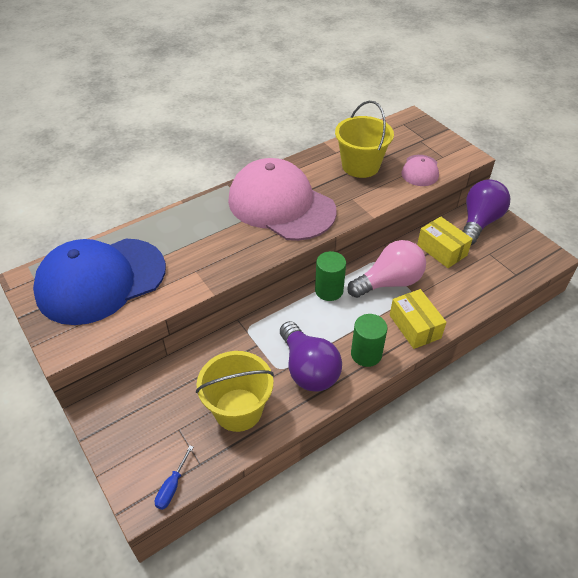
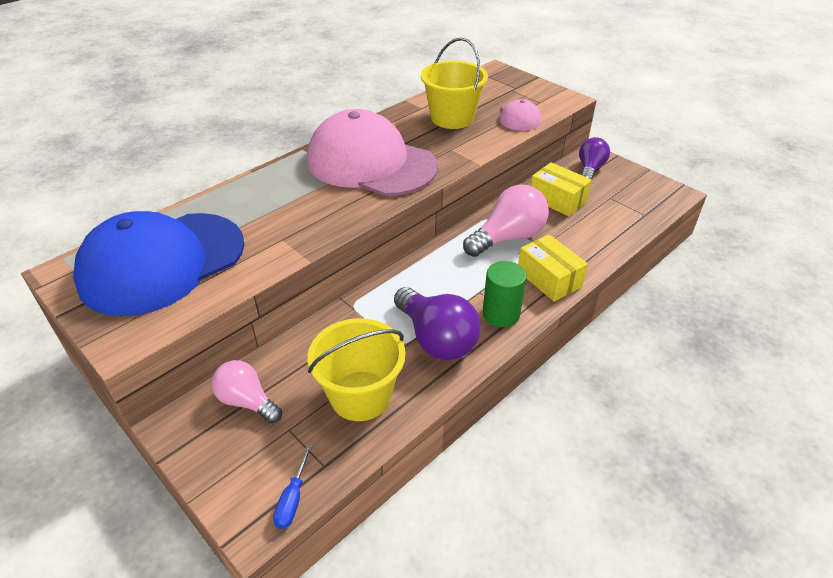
camera: 10 degrees left, 5 degrees down
green cylinder [315,251,346,301] -> none
purple light bulb [463,179,510,245] -> purple light bulb [579,137,610,180], size x0.64
none -> pink light bulb [212,360,282,423]

